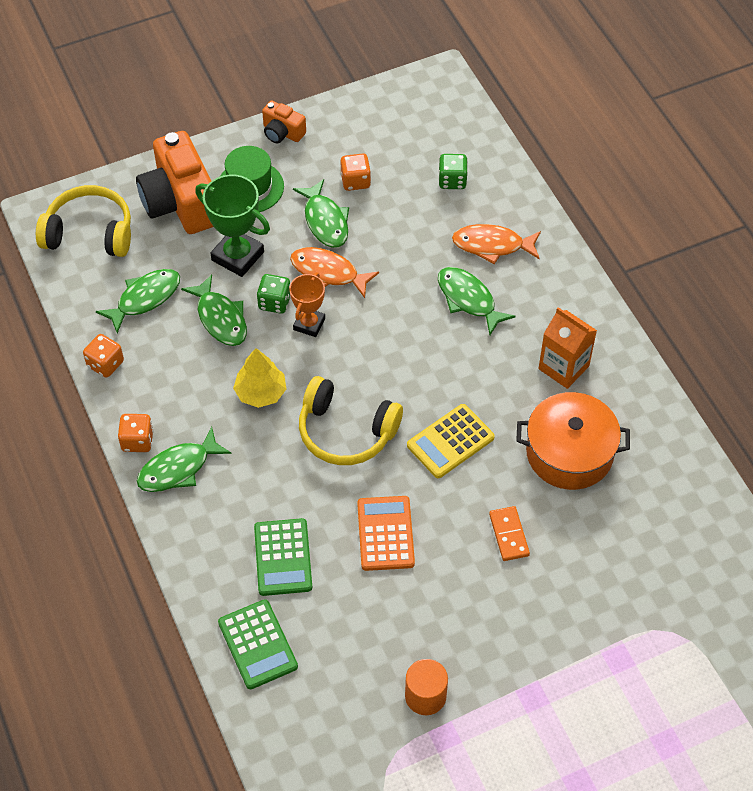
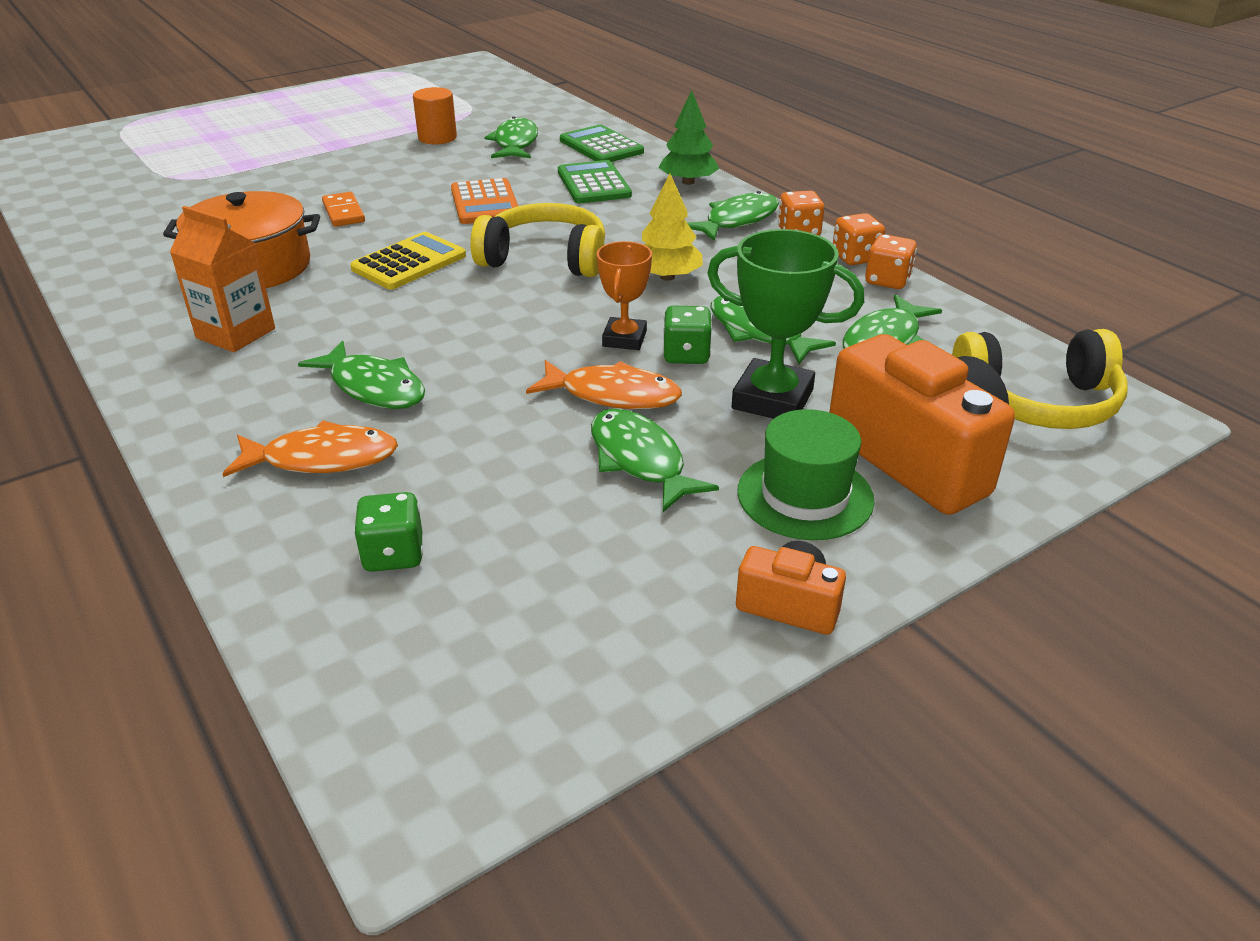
camera: 170 degrees right, 20 degrees down
orange dice [341,153,371,191] -> orange dice moved to [833,213,885,265]
none -> green fish [484,117,538,158]
none -> green tree [658,90,719,185]

